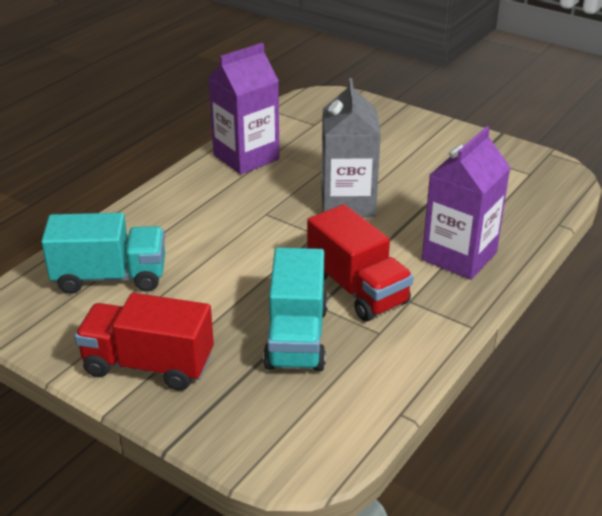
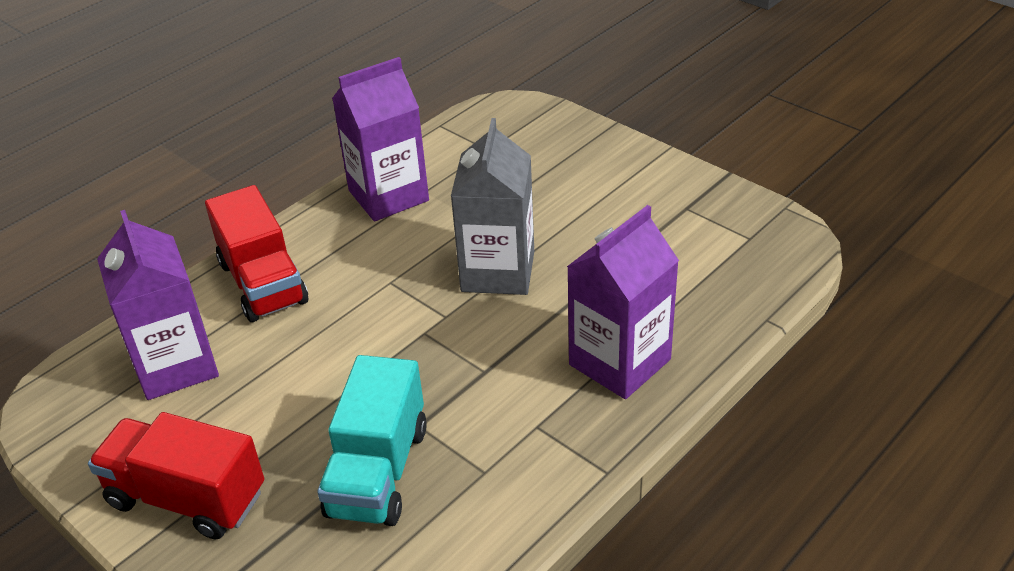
camera: 10 degrees right, 5 degrees up
turquoise truck [41,213,165,294] -> purple carton [97,210,219,400]
red truck [307,204,414,321] -> red truck moved to [205,185,308,322]

